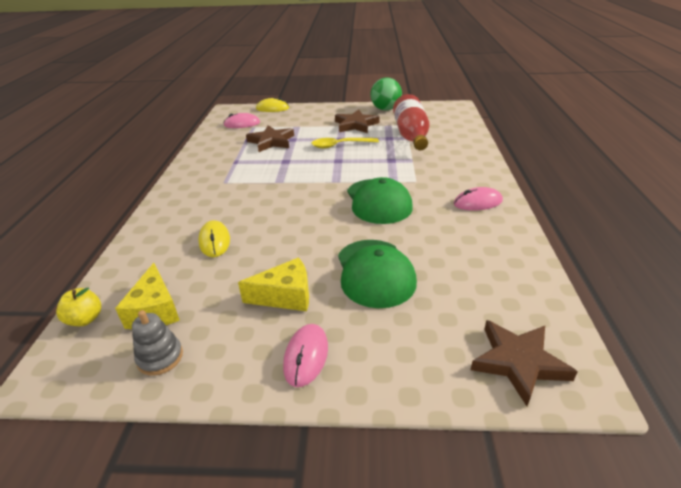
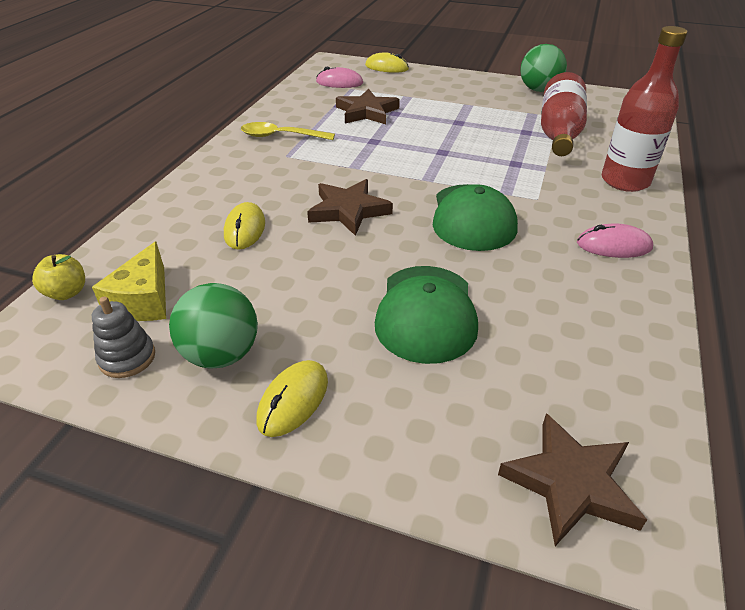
camera: 15 degrees right, 5 degrees up
yellow cheese [238,258,309,311] -> none
pink mouse [283,324,328,387] -> yellow mouse [257,360,328,437]
yellow spoon [311,138,379,148] -> yellow spoon moved to [241,122,335,140]
brown star [335,110,380,133] -> brown star moved to [307,179,393,236]
none -> green ball [169,283,258,368]
none -> red bottle [602,26,687,192]

